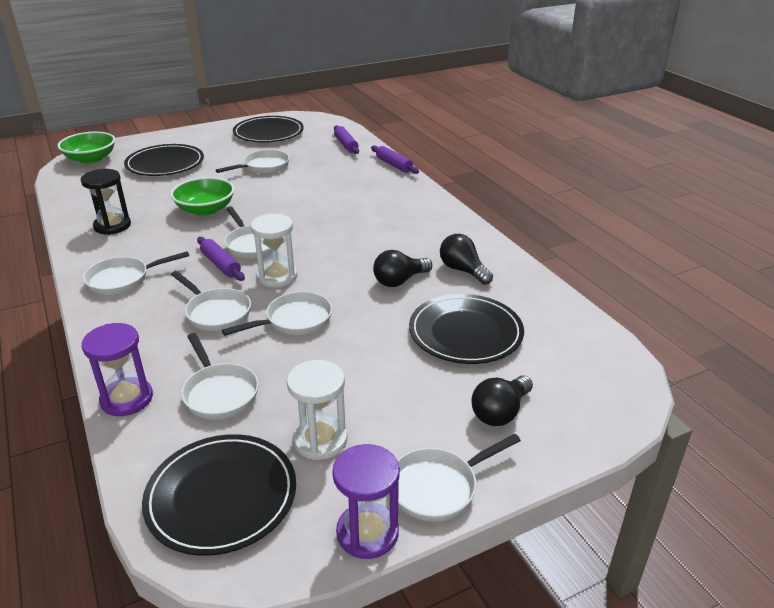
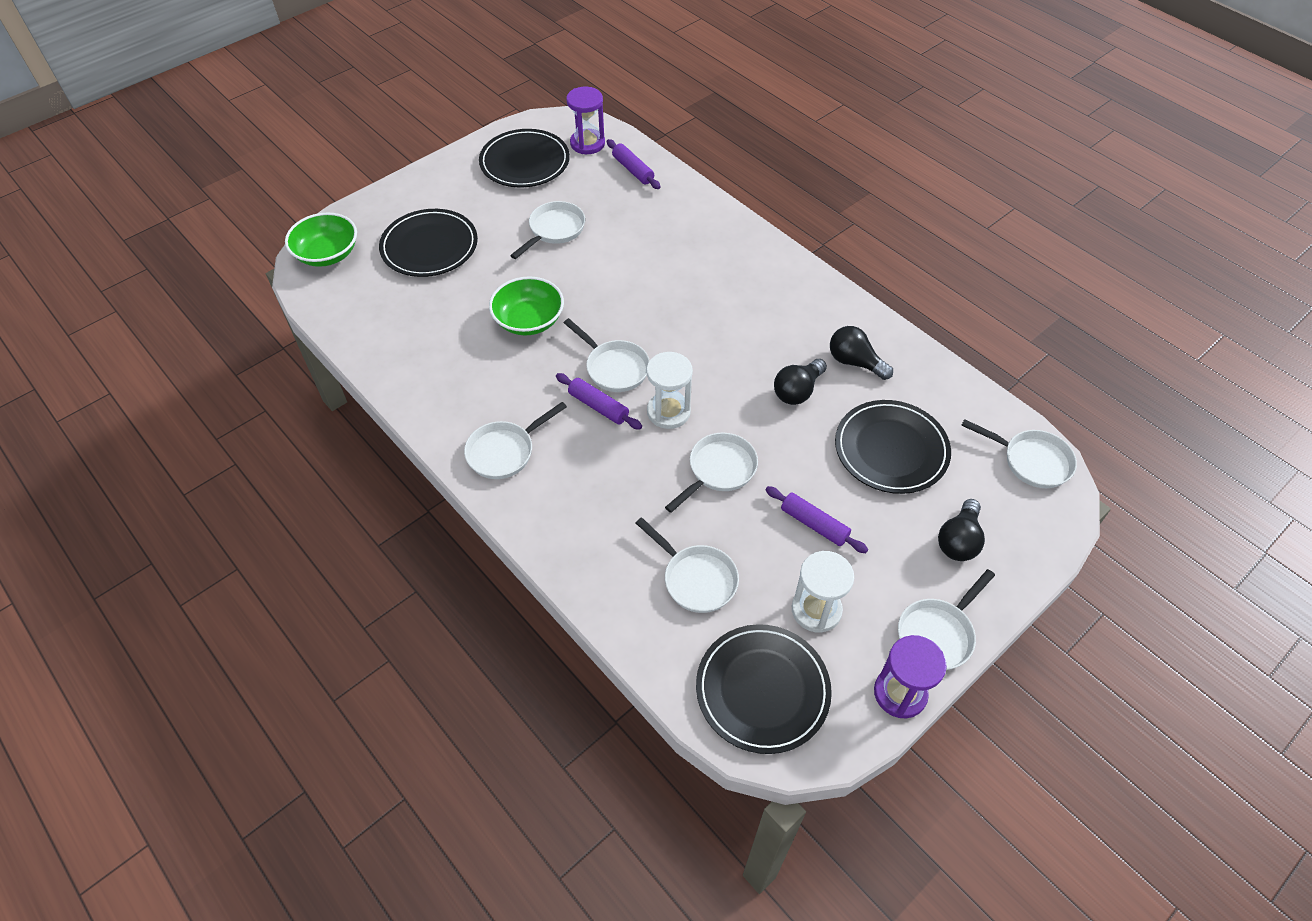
camera: 15 degrees left, 20 degrees up
black hourglass [81,169,131,235] -> none
purple hourglass [82,323,153,416] -> purple hourglass moved to [566,87,605,154]
white pan [171,271,251,331] -> white pan moved to [961,419,1077,488]
purple rolling pin [371,145,419,174] -> purple rolling pin moved to [765,486,868,553]

